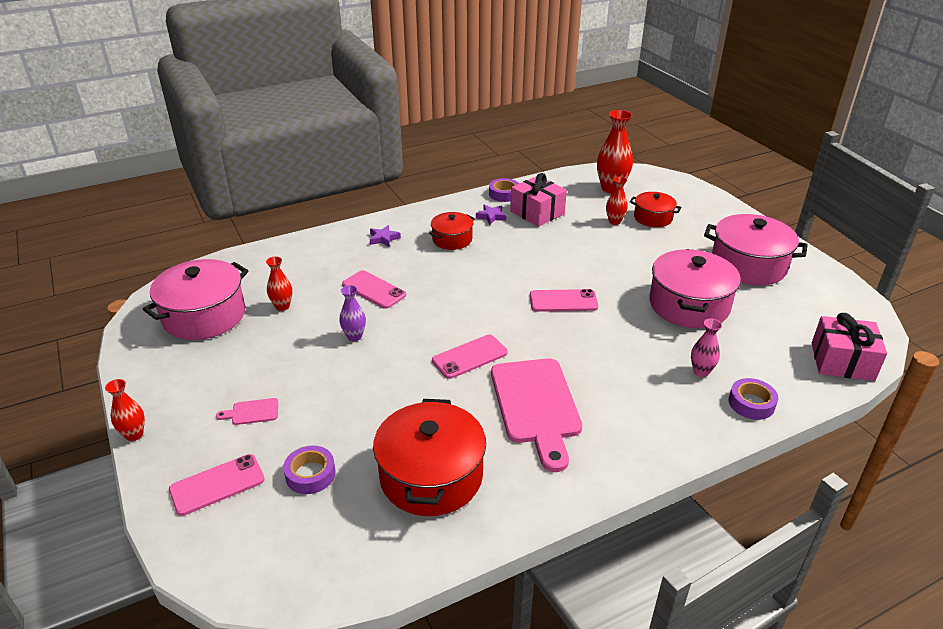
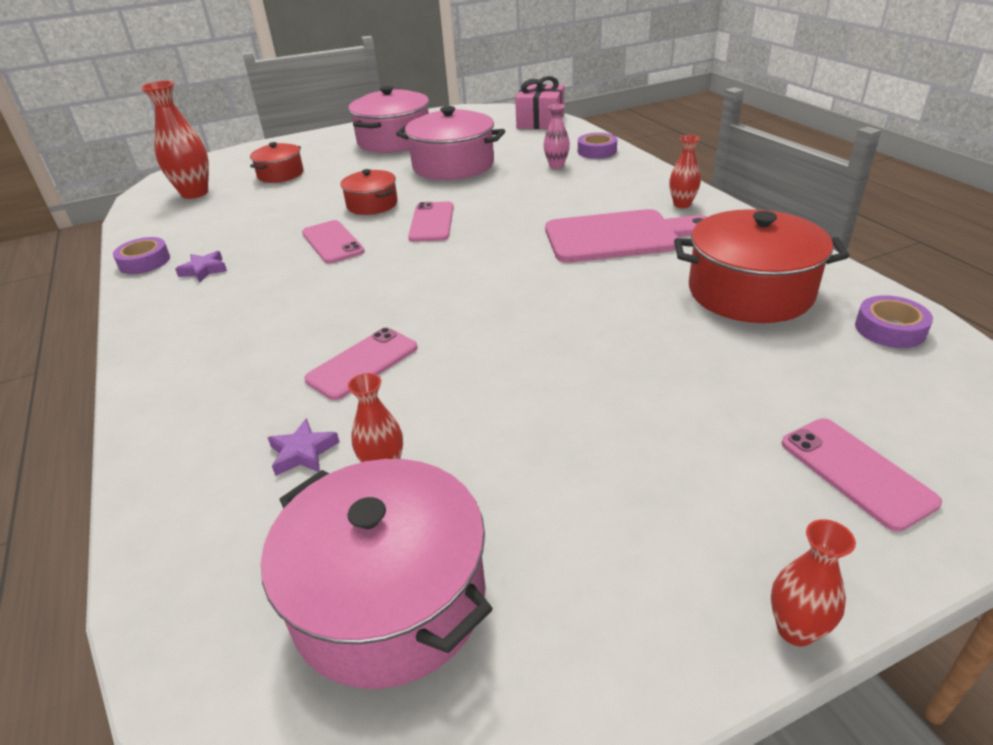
camera: 85 degrees left, 0 degrees up
pink cutting board [216,398,278,425] -> none
purple tape [283,445,336,494] -> purple tape moved to [855,295,933,348]
purple vase [339,285,366,341] -> none
purple star [370,225,401,247] -> purple star moved to [268,418,340,476]
red pot [429,212,475,250] -> red pot moved to [340,169,398,215]
pink phone [432,335,508,379] -> pink phone moved to [302,220,365,264]
pink gift [510,173,567,227] -> none
red vase [606,177,628,225] -> red vase moved to [669,135,701,208]

